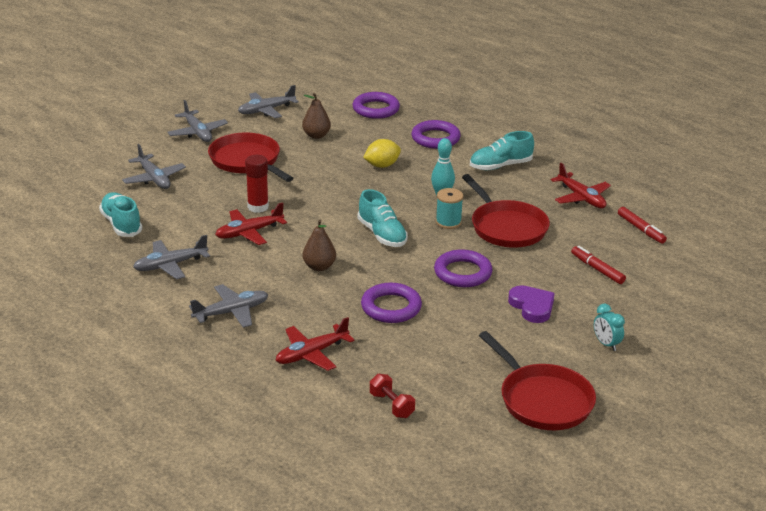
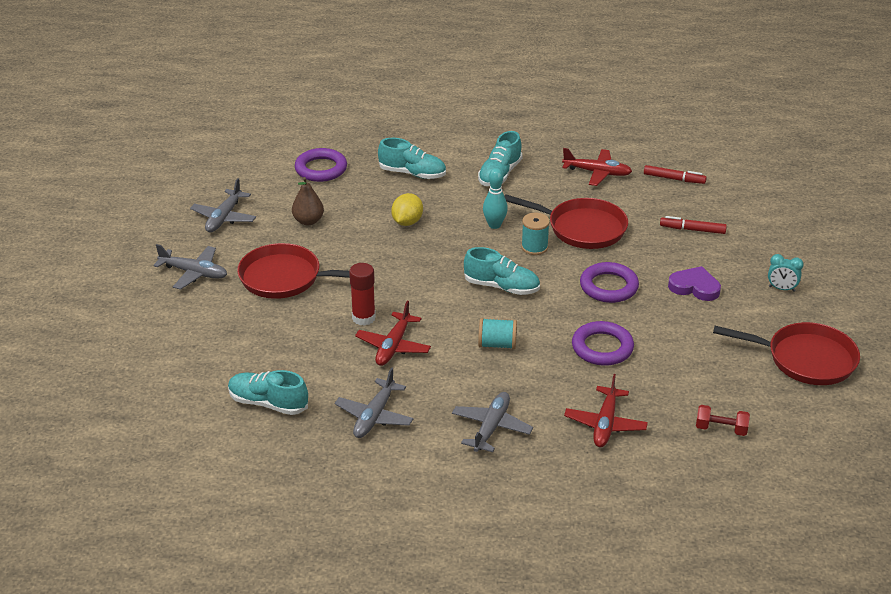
camera: 40 degrees left, 5 degrees up
grey plane [122,144,186,189] -> none
brown pear [303,220,336,271] -> turquoise spool [478,318,517,349]
purple ring [411,120,461,149] -> turquoise shoe [378,138,446,179]

